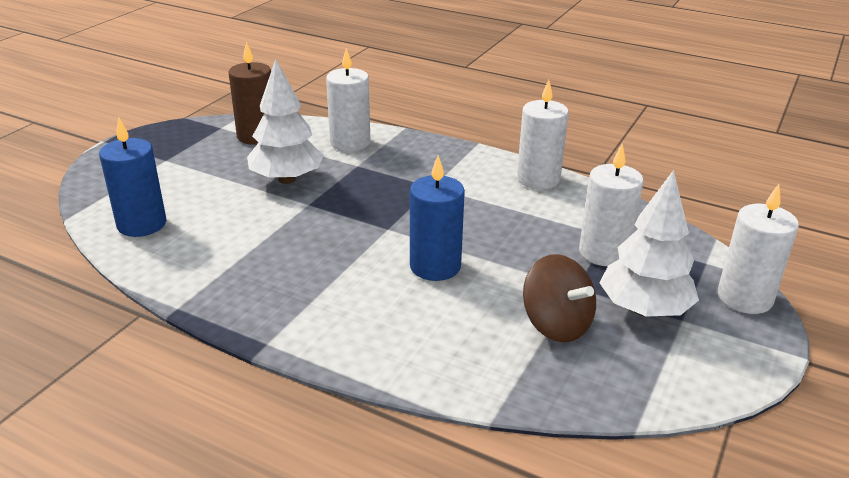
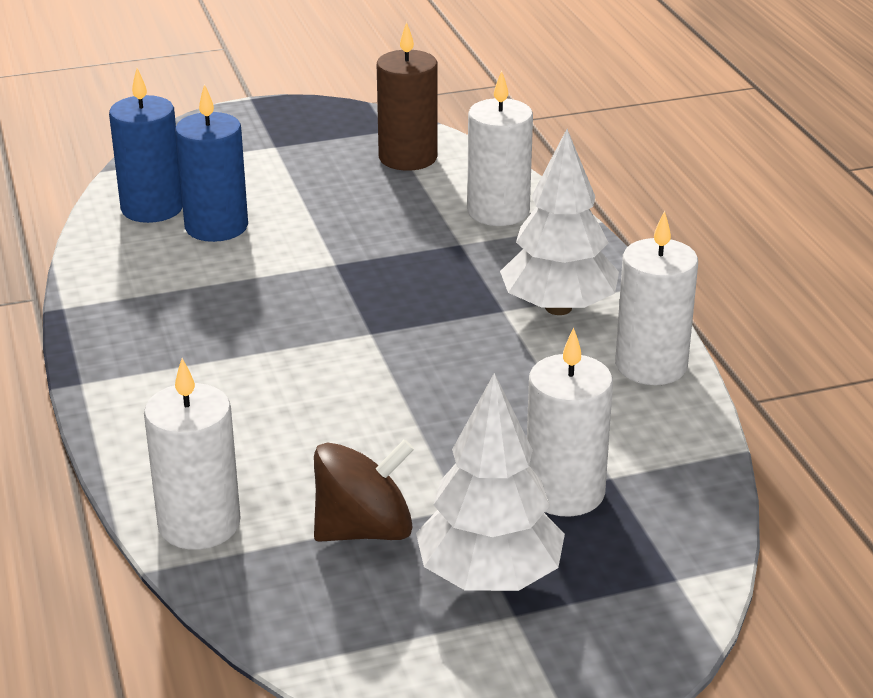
camera: 45 degrees right, 0 degrees up
white tree [247,59,324,184] -> white tree moved to [500,129,619,315]
blue candle [410,155,465,281] -> blue candle moved to [175,84,248,242]
brown spinning top [523,254,596,342] -> brown spinning top turned 120 degrees counterclockwise [314,439,414,542]
white candle [718,184,799,314] -> white candle moved to [144,358,241,550]

